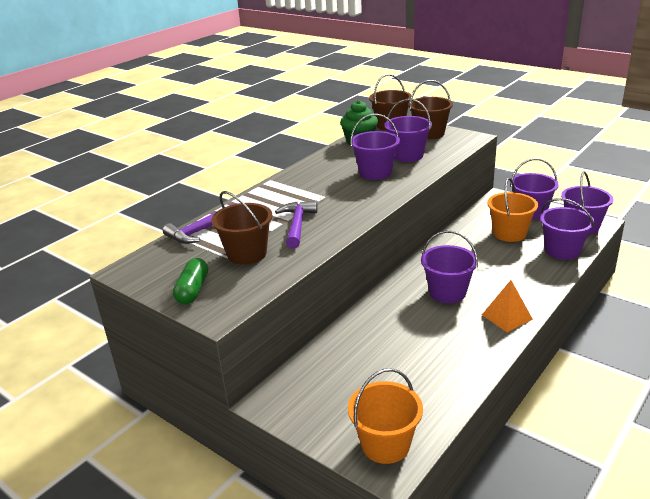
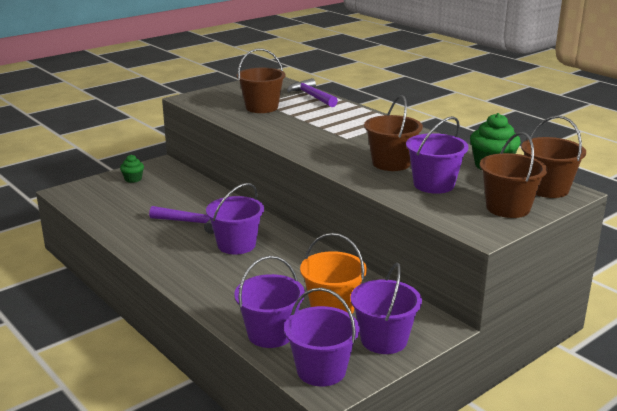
camera: 100 degrees right, 5 degrees down
green capsule [173,258,208,304] -> none
purple hammer [275,201,318,248] -> purple hammer moved to [149,206,214,234]
orange bucket [348,368,423,464] -> none
purple bucket [350,114,400,180] -> brown bucket [364,95,423,171]
orange pyramid [482,280,533,332] -> none
none -> green cupcake [120,155,144,183]

